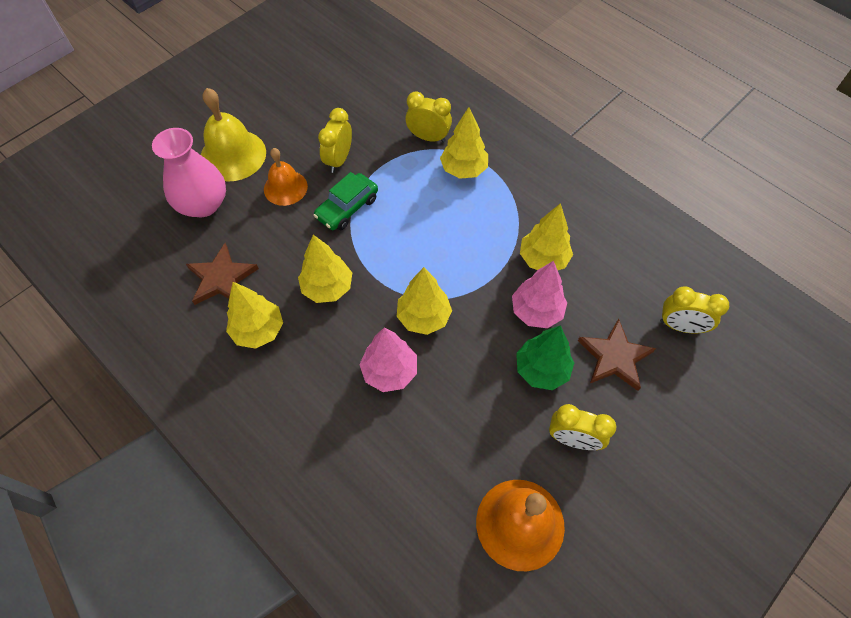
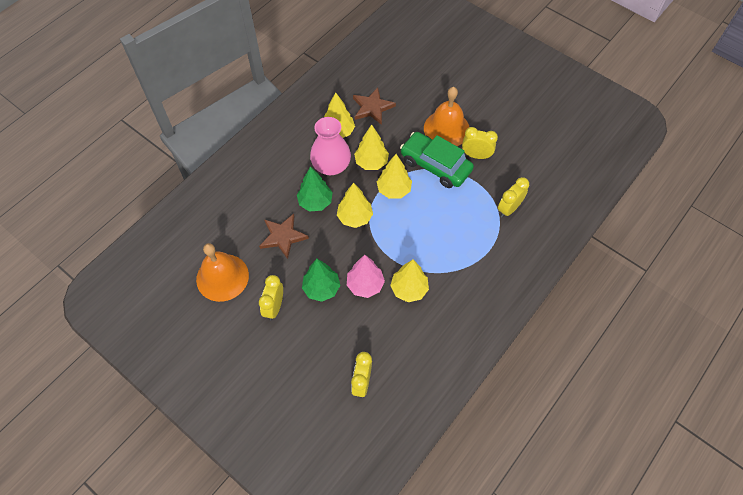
camera: 85 degrees right, 0 degrees up
pink vase [152,128,226,217] -> pink vase moved to [310,117,351,175]
yellow bell [201,88,266,182] -> none
orange bell [264,148,308,206] -> orange bell [424,87,470,146], size x1.55
green car [313,172,378,230] -> green car [400,132,474,188], size x1.53
pink tree [359,328,417,392] -> green tree [297,166,333,212]
yellow clock [405,91,452,142] -> yellow clock turned 150 degrees counterclockwise [498,177,529,218]
yellow tree [440,107,488,179] -> yellow tree moved to [377,154,412,199]
brown star [578,319,656,391] -> brown star moved to [259,214,309,259]

